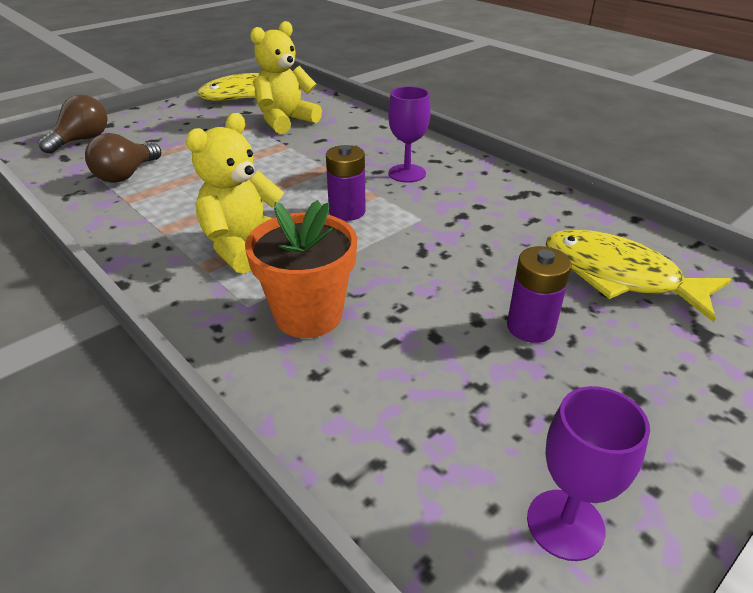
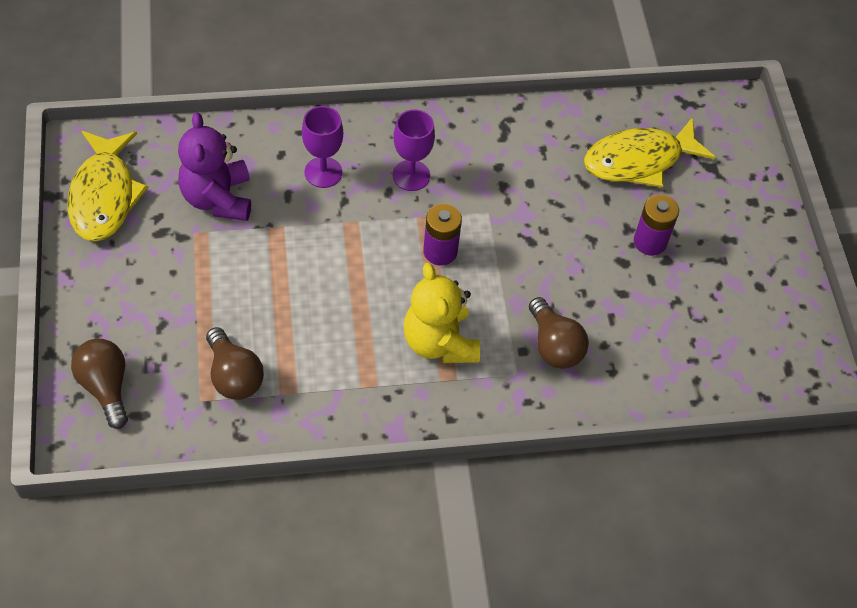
camera: 60 degrees left, 20 degrees up
orange flower pot [245,200,357,338] -> brown light bulb [529,297,589,369]
yellow teddy bear [250,21,322,134] -> purple teddy bear [178,112,251,221]
purple goblet [527,386,650,561] -> purple goblet moved to [302,106,343,188]

